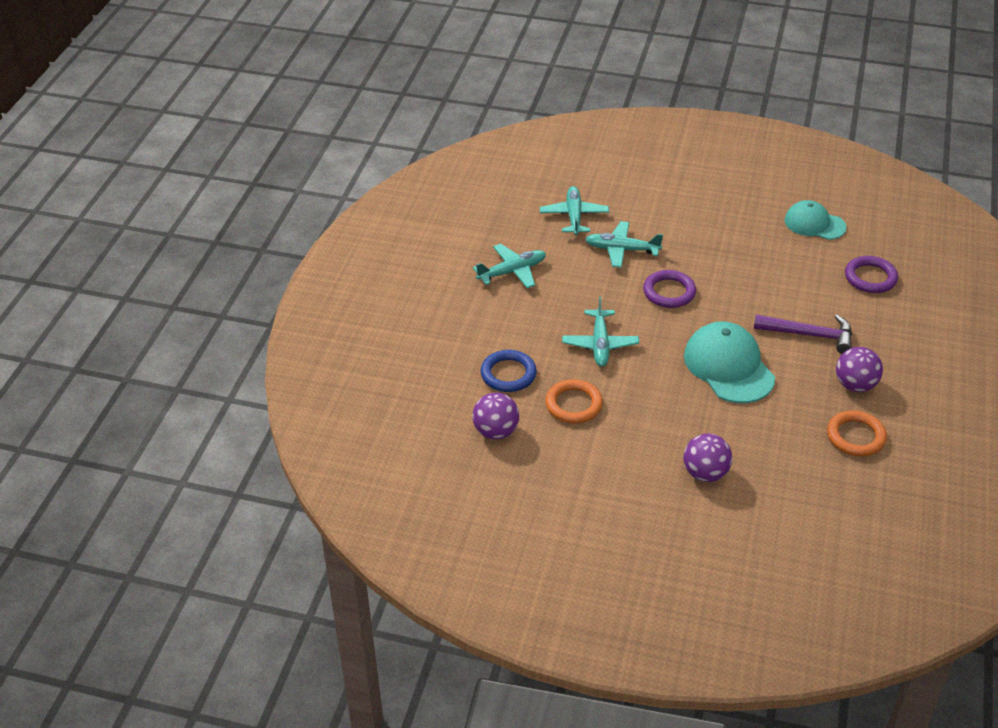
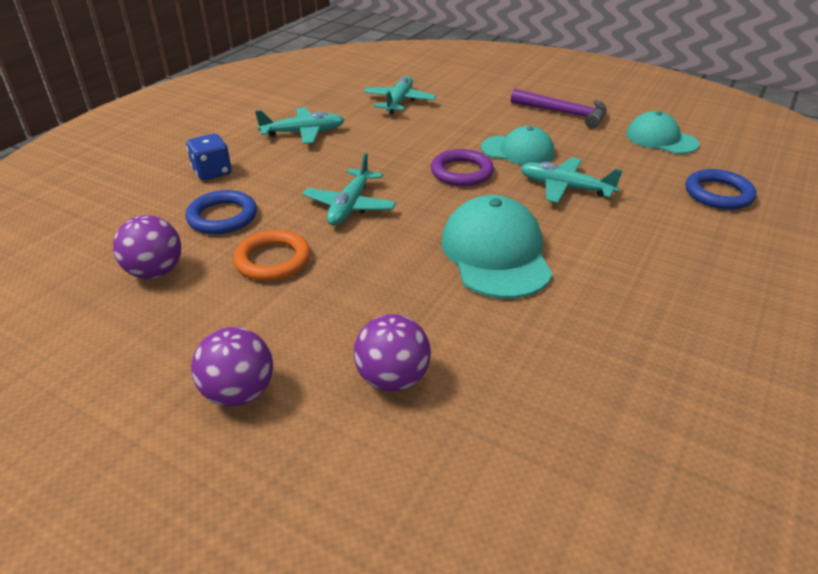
camera: 15 degrees right, 5 degrees down
turquoise plane [585,221,663,268] -> turquoise plane moved to [521,157,623,203]
purple hammer [754,315,852,354] -> purple hammer moved to [511,89,607,129]
orange ring [827,410,887,457] -> none
purple ball [836,347,883,392] -> purple ball moved to [191,327,273,407]
purple ring [845,256,898,293] -> blue ring [686,169,756,210]
none -> blue dice [186,134,232,180]
none -> turquoise cap [481,126,554,165]

